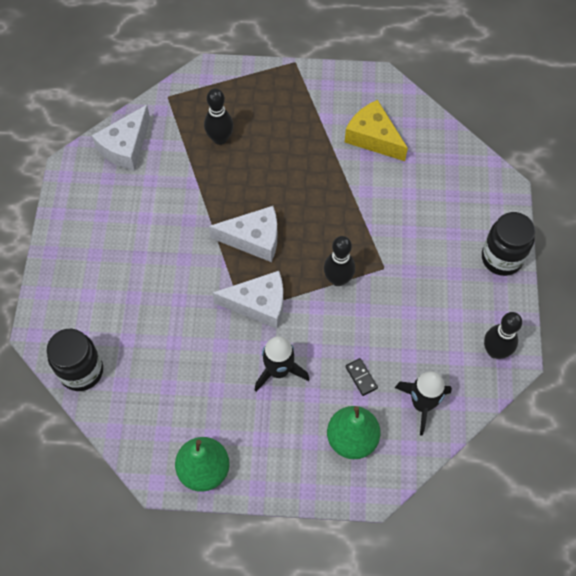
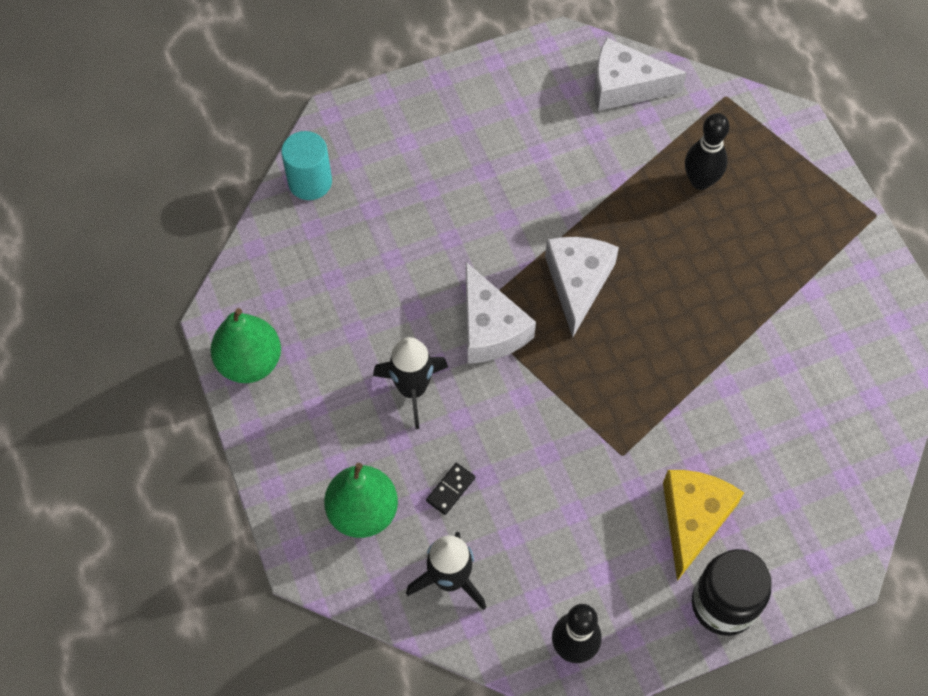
camera: 65 degrees right, 0 degrees up
black jar [47,329,103,391] -> turquoise cylinder [281,131,332,200]
white cheese [209,206,277,262] -> white cheese turned 150 degrees counterclockwise [545,237,619,337]
black bowling pin [324,236,355,286] -> none
yellow cheese [345,100,408,161] -> yellow cheese moved to [663,470,744,581]

